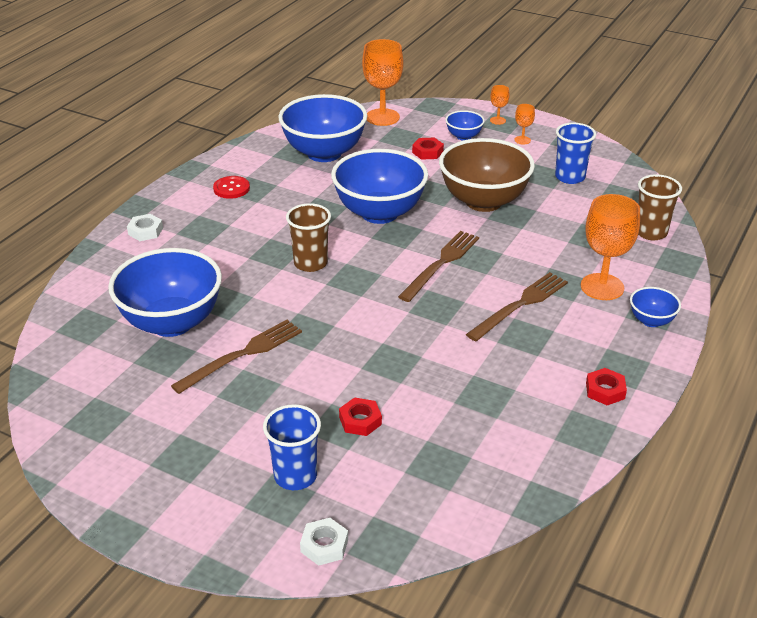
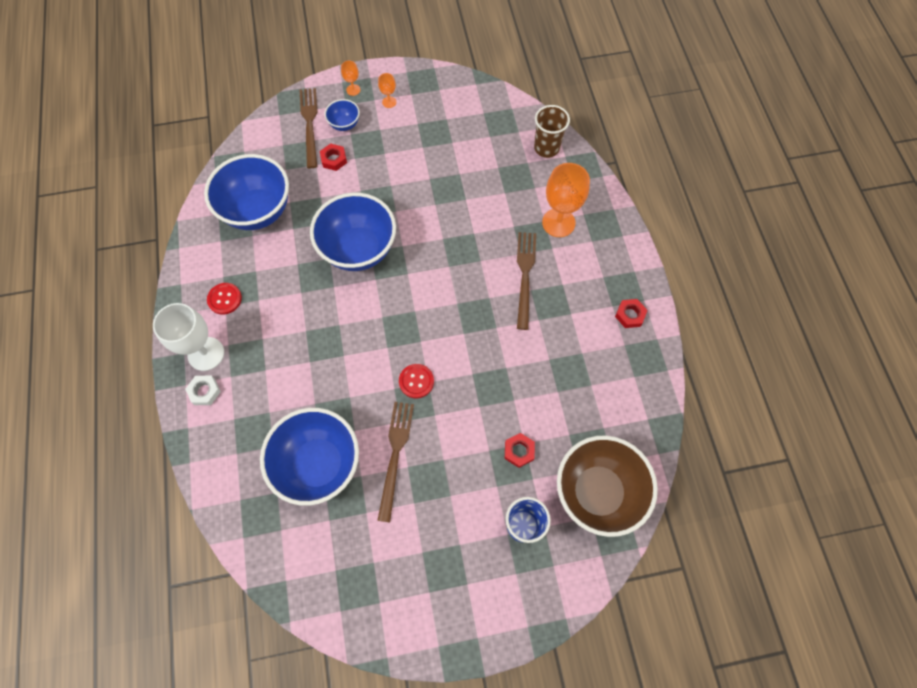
camera: 40 degrees left, 30 degrees up
brown cup [286,203,331,272] -> none
white nut [300,518,348,566] -> none
orange goblet [362,39,403,126] -> none
brown fork [398,231,479,302] -> brown fork moved to [300,88,318,168]
brown bowl [439,138,535,212] -> brown bowl moved to [557,435,658,537]
blue cup [555,123,596,184] -> none
blue bowl [630,287,681,327] -> none
none -> white goblet [153,303,224,371]
none -> red button [399,364,434,398]

